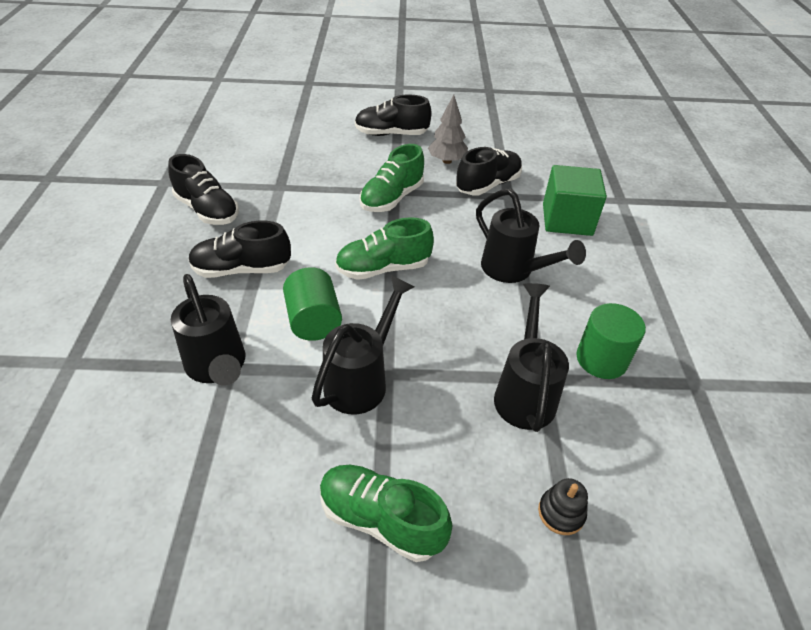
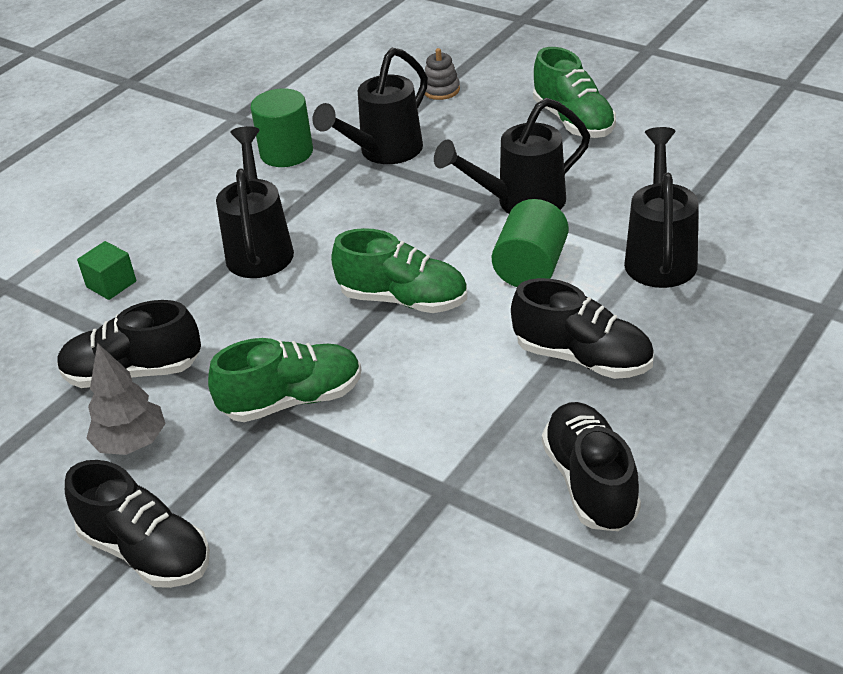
camera: 140 degrees left, 5 degrees down
black stacking toy [538,478,588,535] -> grey stacking toy [425,48,460,100]
green cube [543,165,607,236] -> green cube [77,241,136,300], size x0.52

